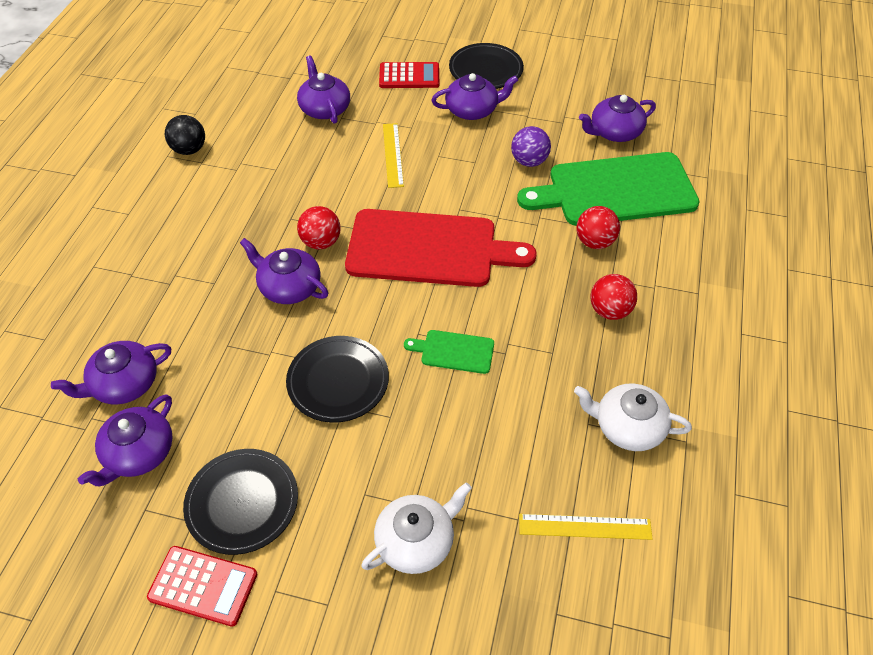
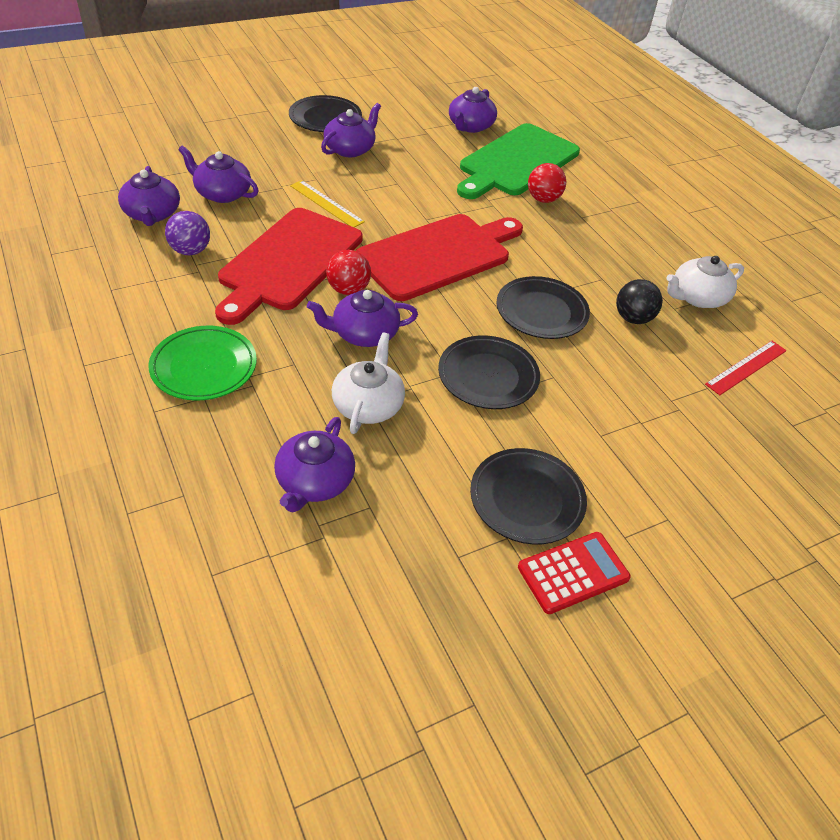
camera: 45 degrees left, 5 degrees down
purple teapot [78,394,173,486] -> purple teapot moved to [118,166,180,226]
black ball [165,115,205,155] -> black ball moved to [616,279,663,324]
white teapot [361,482,472,574] -> white teapot moved to [332,332,405,434]
red calculator [379,62,439,88] -> none
green cutting board [404,330,494,374] -> black plate [496,276,590,339]
purple ball [511,126,551,167] -> purple ball moved to [165,211,210,255]
yellow ruler [519,514,653,540] -> red ruler [705,341,787,395]
red ball [591,274,637,320] -> none
none -> green plate [148,326,257,400]
none -> red cutting board [215,208,363,325]

